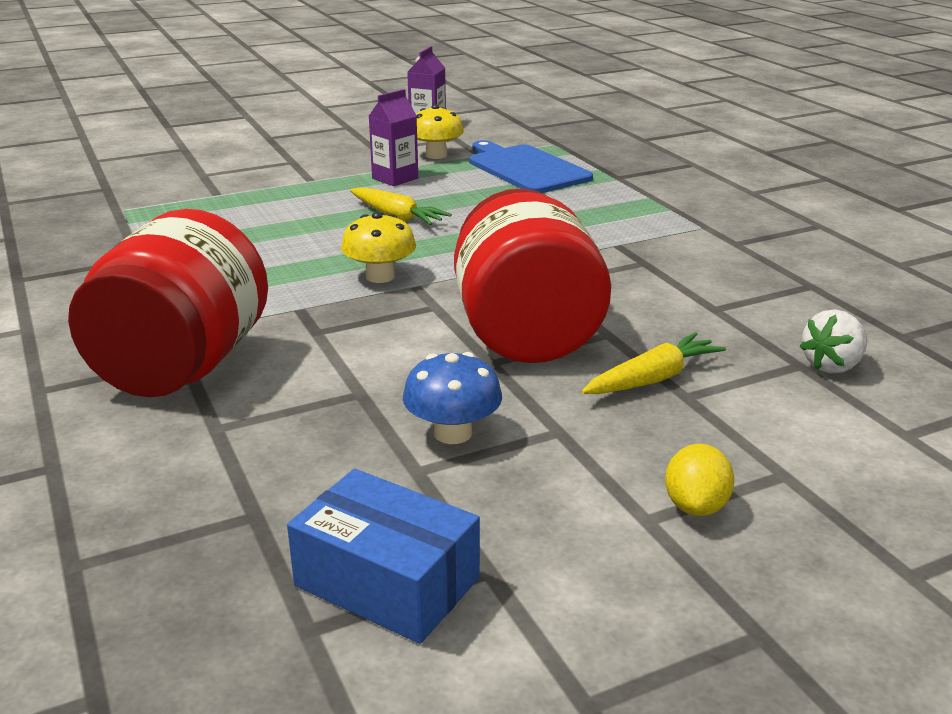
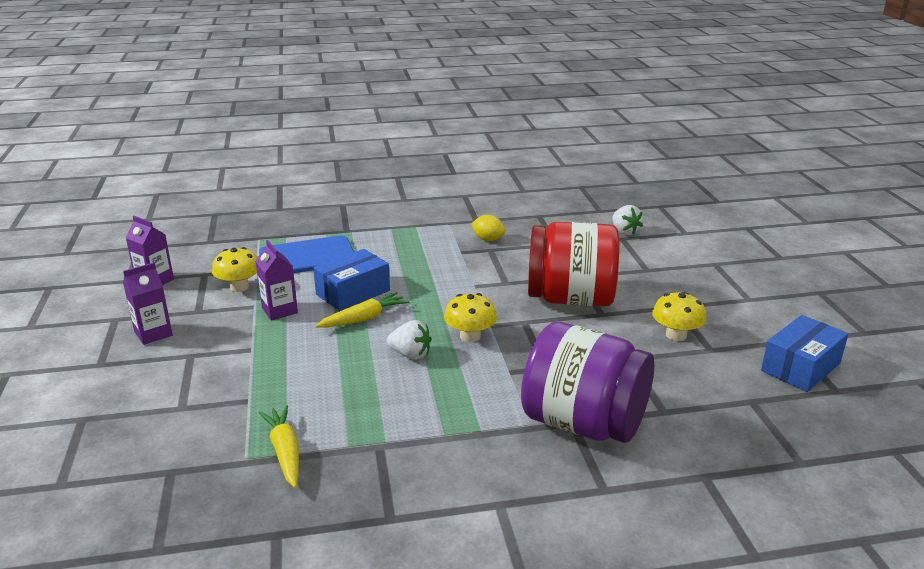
camera: 75 degrees left, 0 degrees up
red jar [68,209,268,397] -> purple jar [521,322,654,443]
blue mushroom [403,352,502,444] -> yellow mushroom [652,292,706,341]
yellow carrot [582,332,726,394] -> yellow carrot moved to [258,405,299,488]
yellow lemon [665,444,735,516] -> yellow lemon moved to [471,215,505,241]
none -> purple carton [123,262,173,345]
none -> blue box [313,249,390,311]
none -> white strawberry [387,320,432,360]

